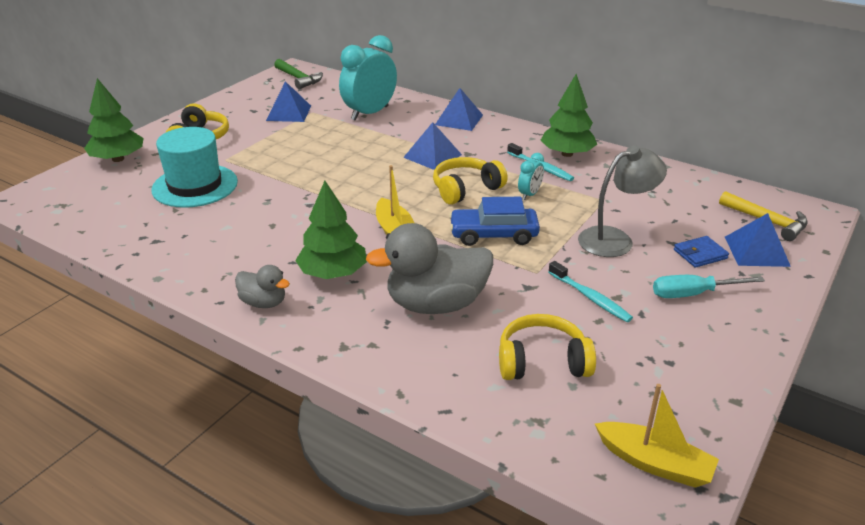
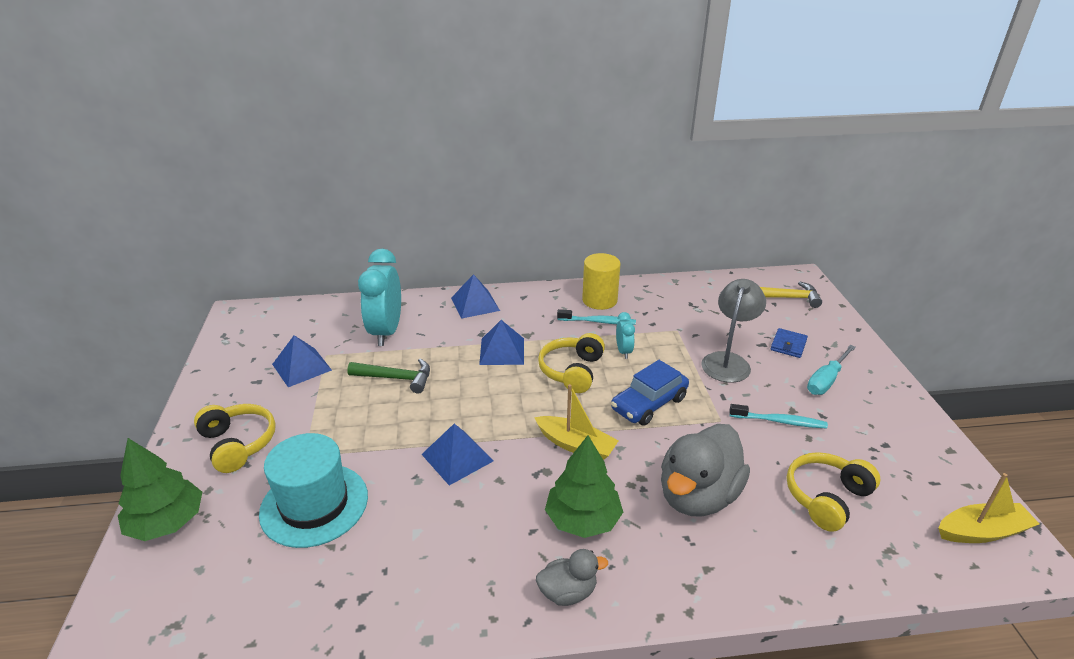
camera: 40 degrees left, 0 degrees up
green hammer [274,59,323,89] -> green hammer moved to [347,358,430,393]
green tree [541,74,597,157] -> yellow cylinder [582,253,620,310]
blue pyramid [725,213,791,267] -> blue pyramid moved to [421,424,493,485]

